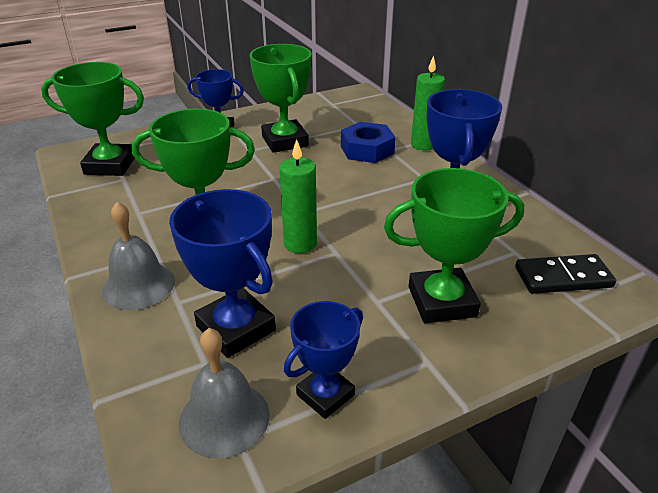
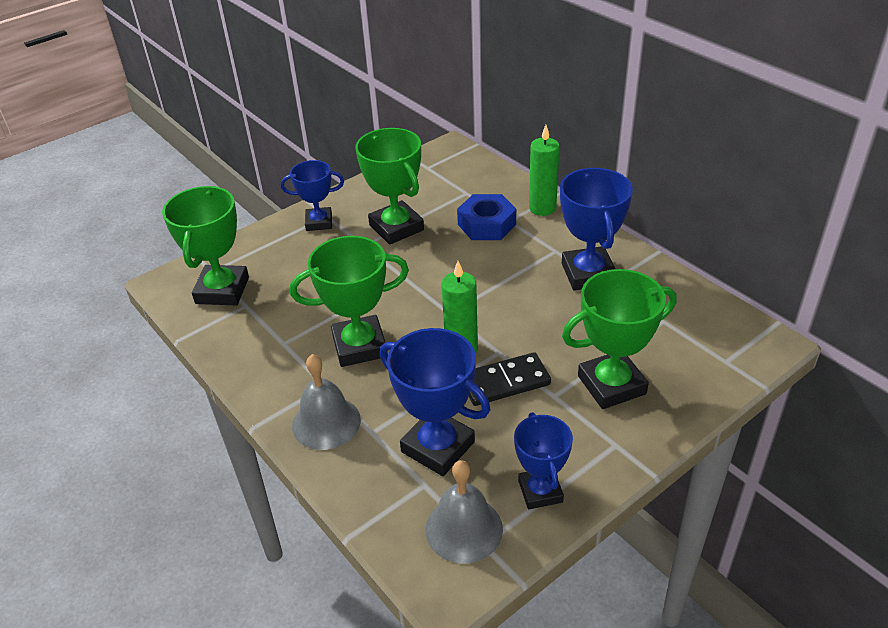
camera: 10 degrees left, 5 degrees up
green trophy [41,62,144,176] -> green trophy turned 75 degrees counterclockwise [162,186,249,305]
blue trophy [284,301,363,419] -> blue trophy turned 45 degrees counterclockwise [514,412,573,509]
black domino [515,254,616,294] -> black domino moved to [469,352,551,406]

